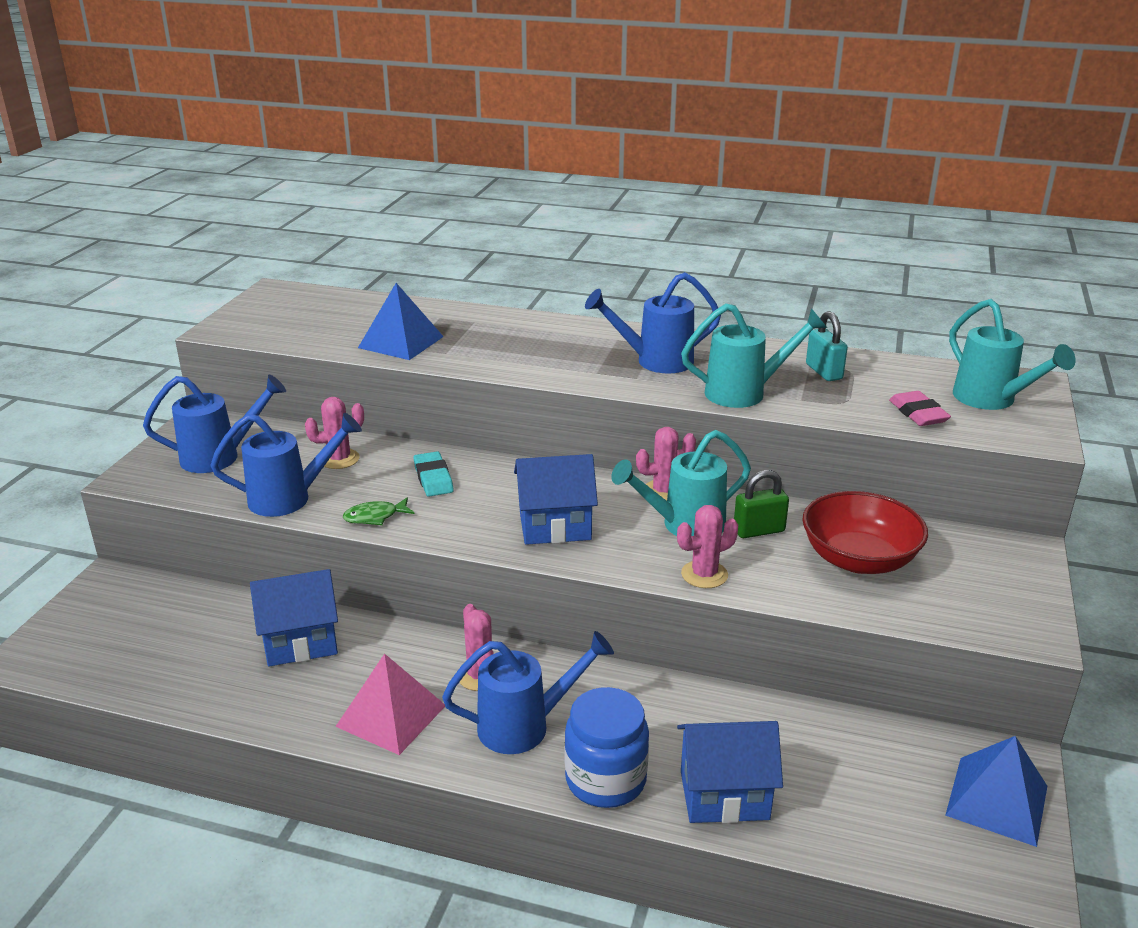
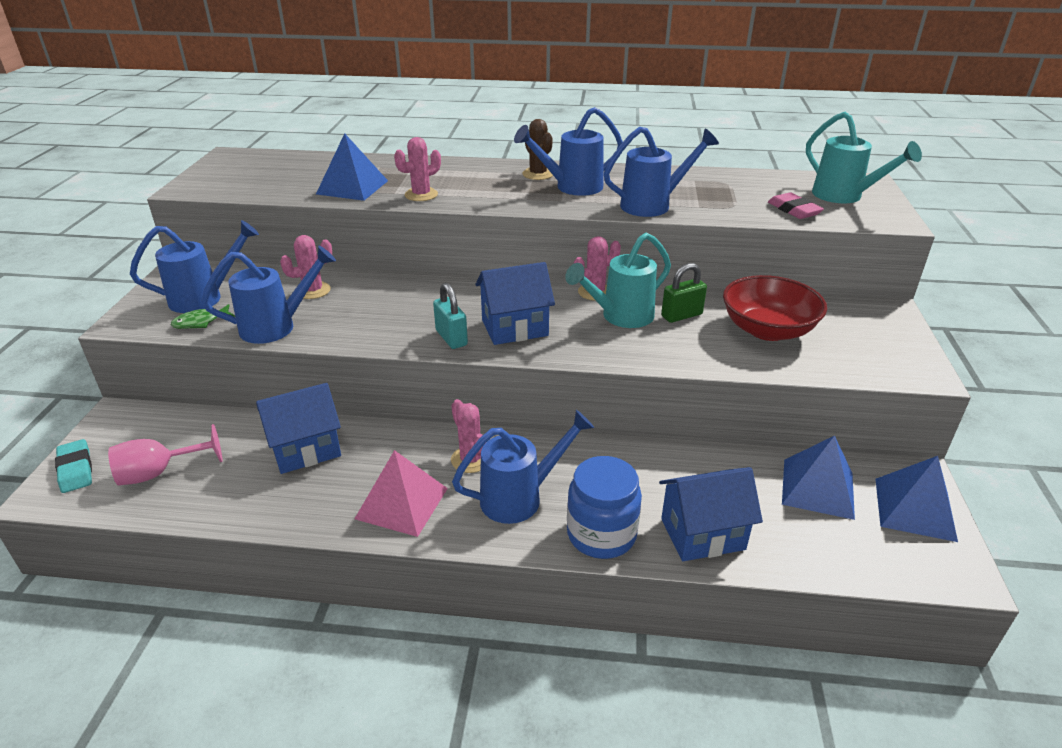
camera: 10 degrees left, 5 degrees up
green fish [343,497,415,525] -> green fish moved to [171,304,235,329]
turquoise eraser [413,451,454,497] -> turquoise eraser moved to [55,439,92,493]
pink cactus [677,505,738,588] -> pink cactus moved to [394,137,441,201]
turquoise watering can [681,303,827,408] -> blue watering can [604,127,719,217]
turquoise padlock [806,311,848,381] -> turquoise padlock moved to [433,283,468,349]
none -> pink goblet [108,424,223,486]
none -> brown cactus [522,119,553,180]
none -> blue pyramid [782,436,855,520]

